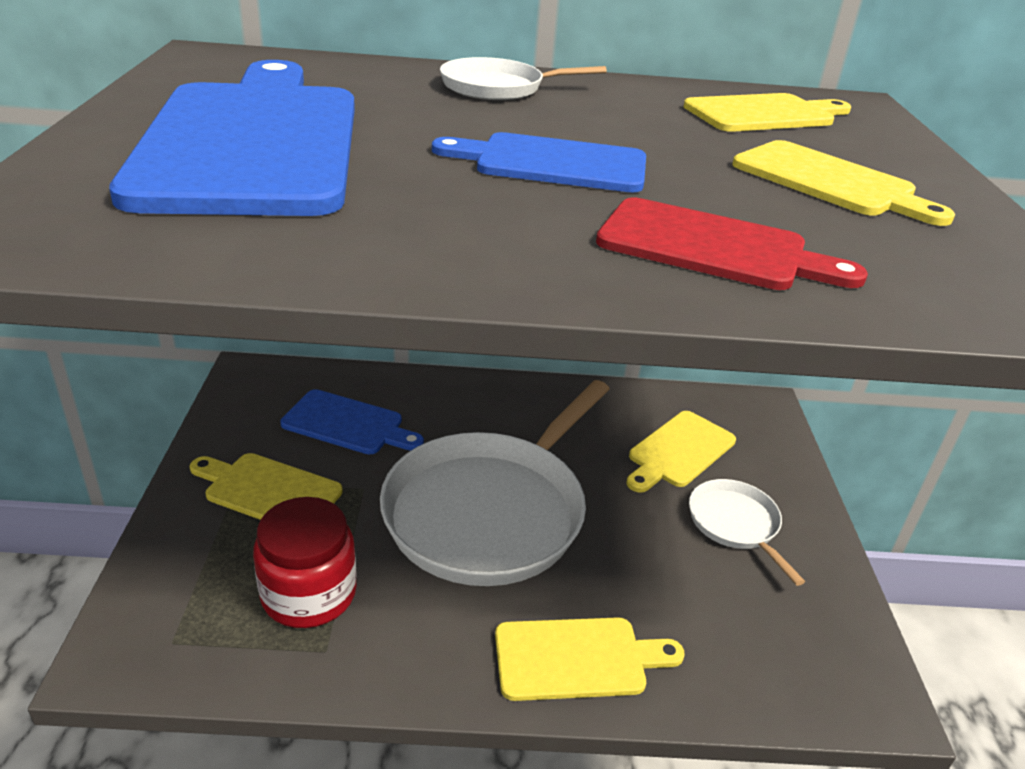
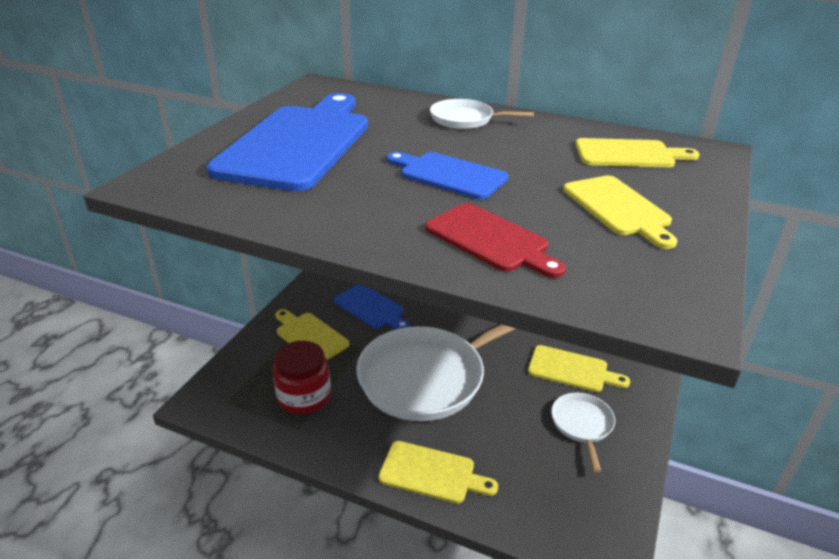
camera: 25 degrees right, 0 degrees up
yellow cutting board [626,411,736,493] -> yellow cutting board turned 135 degrees counterclockwise [528,345,630,392]

